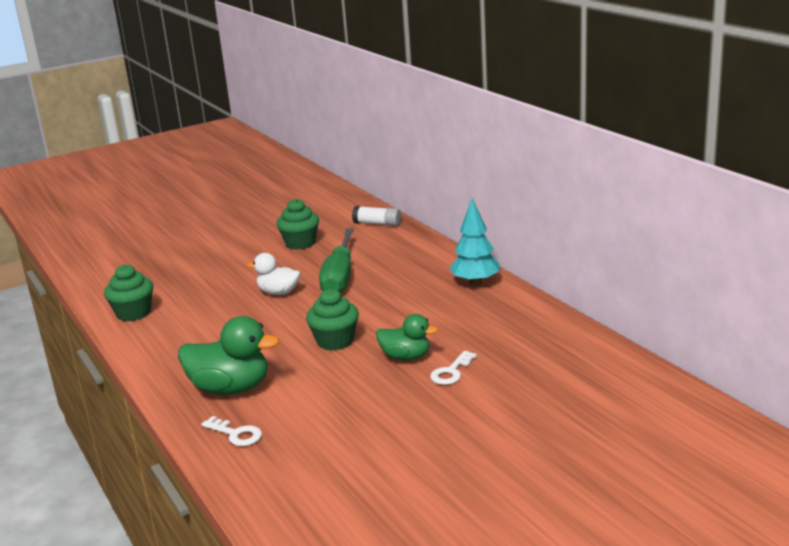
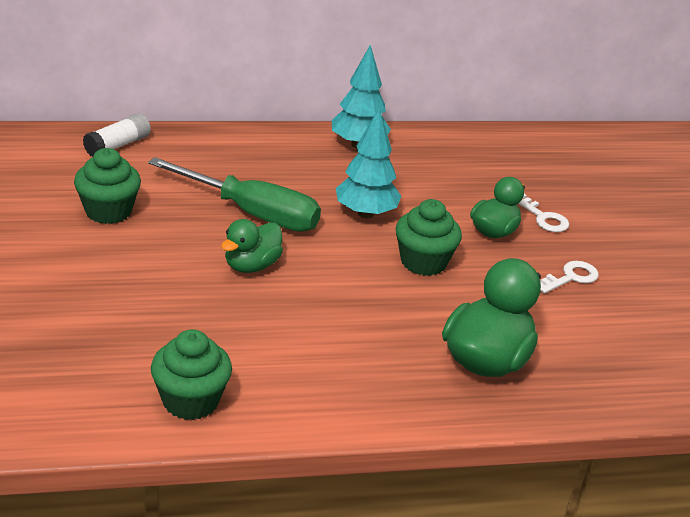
camera: 75 degrees left, 10 degrees up
white key [201,416,262,446] -> white key moved to [540,261,599,294]
white duck [247,253,300,295] -> green duck [221,219,283,273]
none -> turquoise tree [336,108,401,218]

